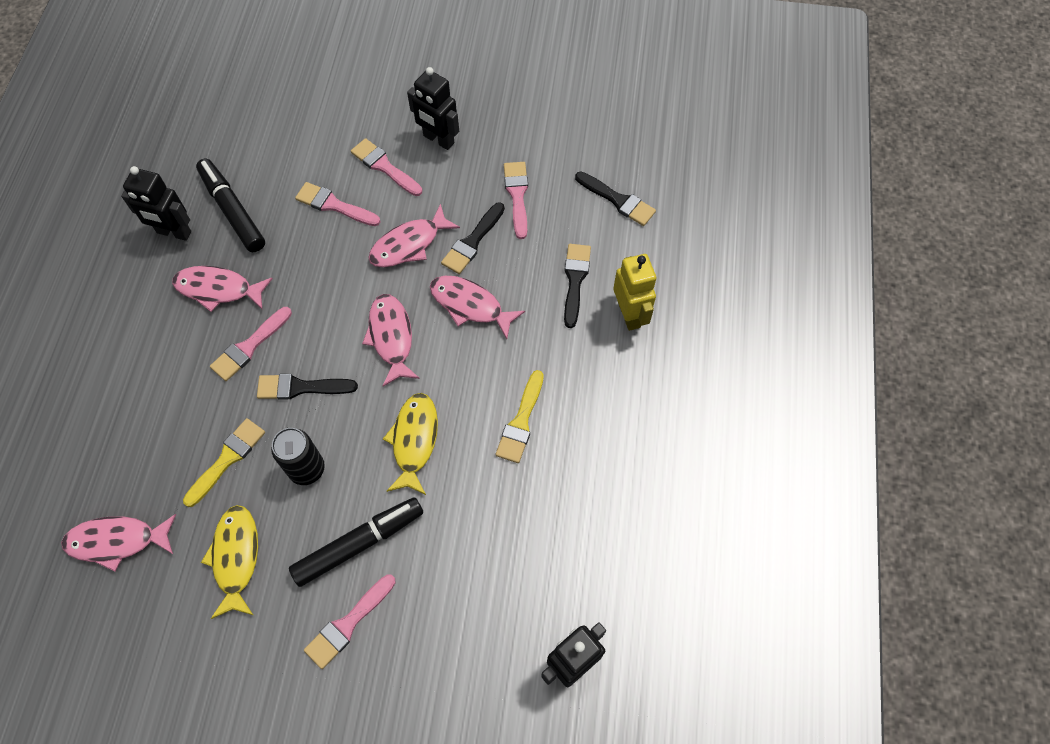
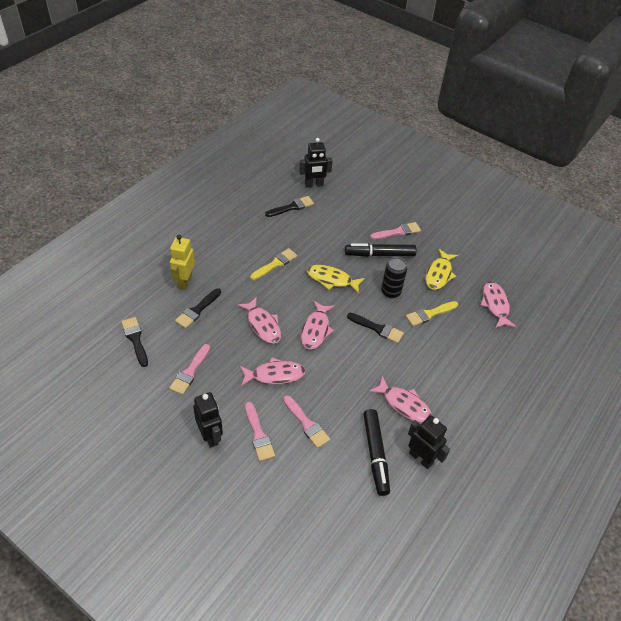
camera: 155 degrees left, 15 degrees down
pink fish [61,514,176,572] -> pink fish turned 120 degrees counterclockwise [481,281,517,328]
pink brush [210,307,292,381] -> none
yellow fish [383,393,438,495] -> yellow fish turned 75 degrees clockwise [307,265,365,294]
black brush [441,202,505,274] -> black brush moved to [265,196,314,217]

